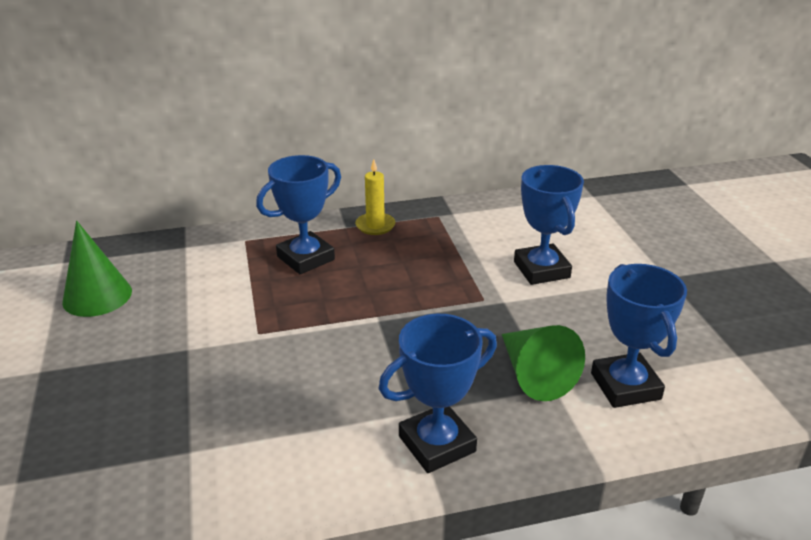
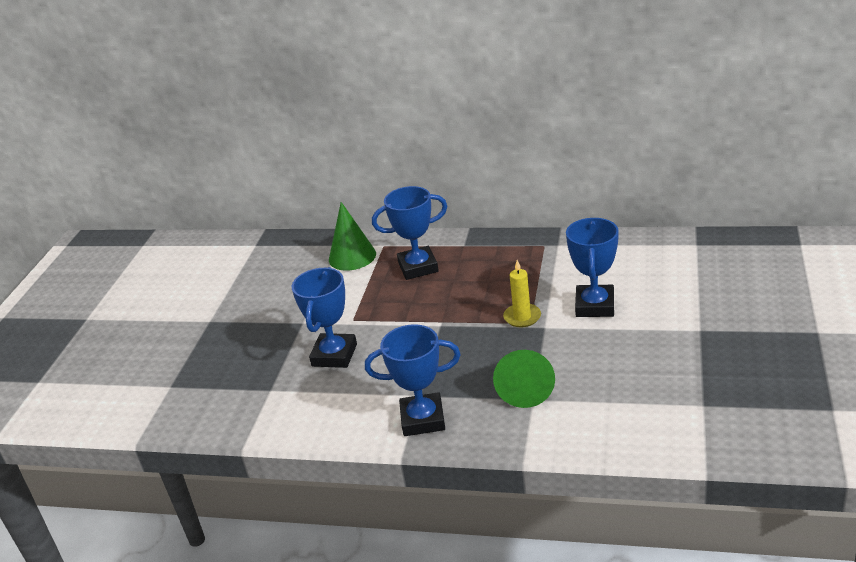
camera: 30 degrees right, 0 degrees up
green cone [62,221,132,317] -> green cone moved to [329,202,376,271]
yellow candle [355,159,395,235] -> yellow candle moved to [503,260,541,327]
blue trophy [591,264,687,408] -> blue trophy moved to [292,267,357,368]

